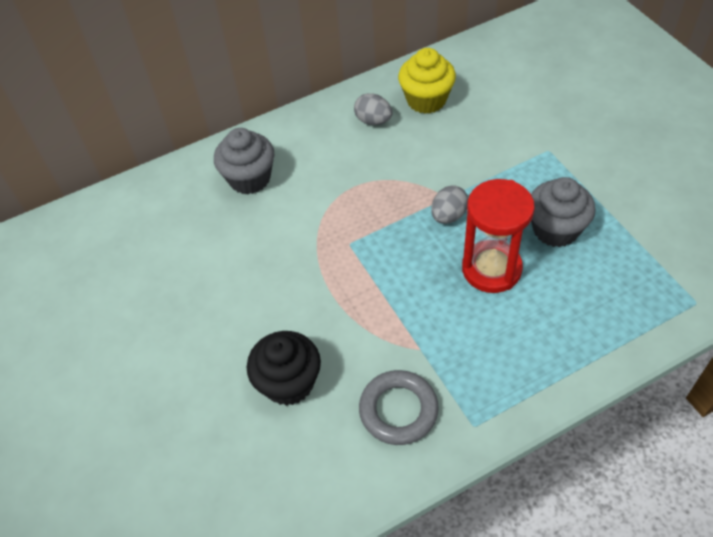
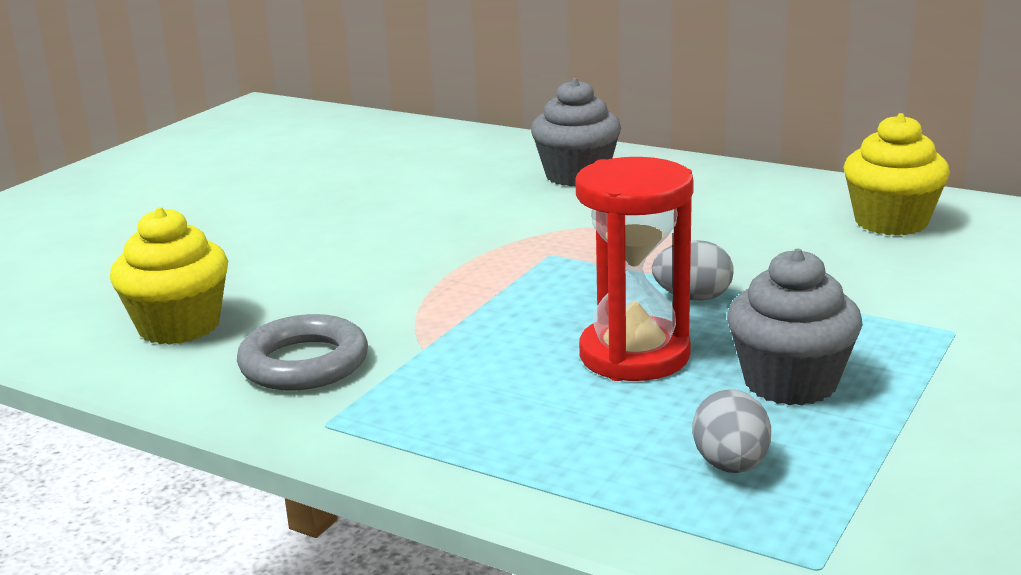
camera: 55 degrees right, 30 degrees down
black cupcake [247,331,321,406] -> none
grey egg [354,93,392,125] -> grey egg moved to [692,389,771,473]
none -> yellow cupcake [110,207,228,345]

